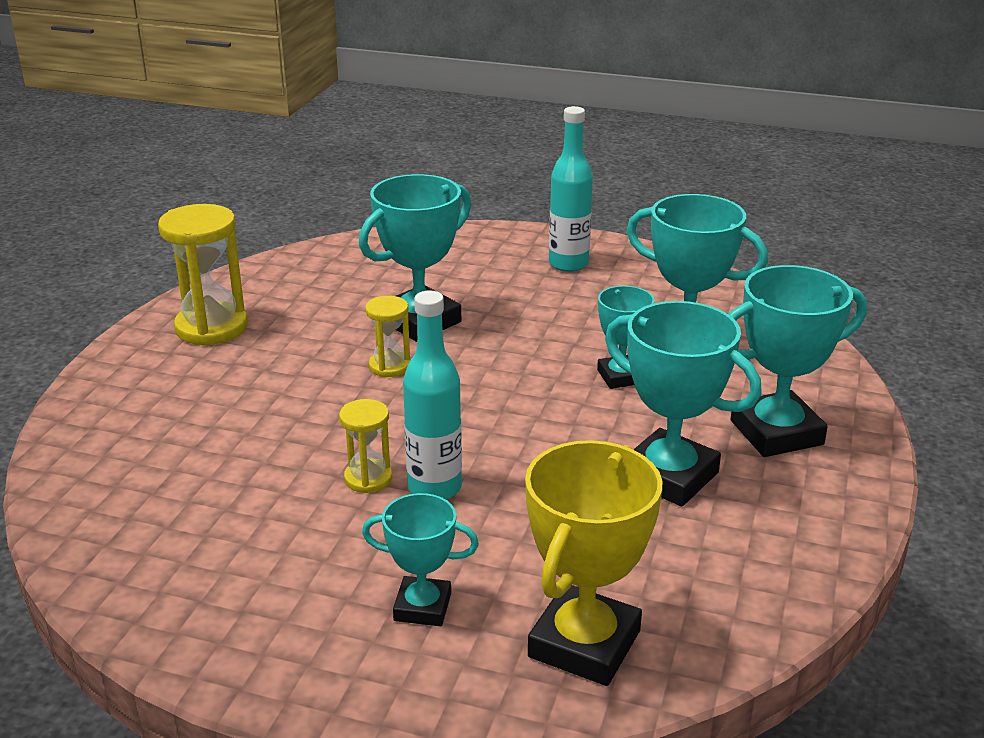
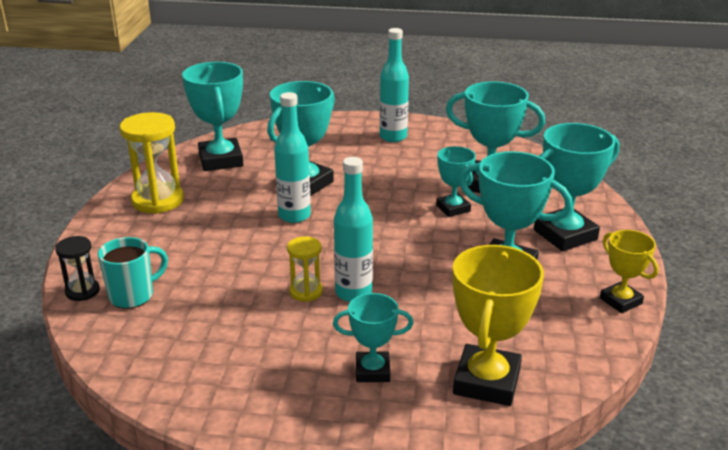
camera: 10 degrees left, 0 degrees up
yellow hourglass [365,296,410,377] -> turquoise bottle [274,92,311,223]
none -> black hourglass [55,236,100,301]
none -> turquoise mug [98,237,168,309]
none -> turquoise trophy [182,62,243,171]
none -> yellow trophy [600,230,658,313]

